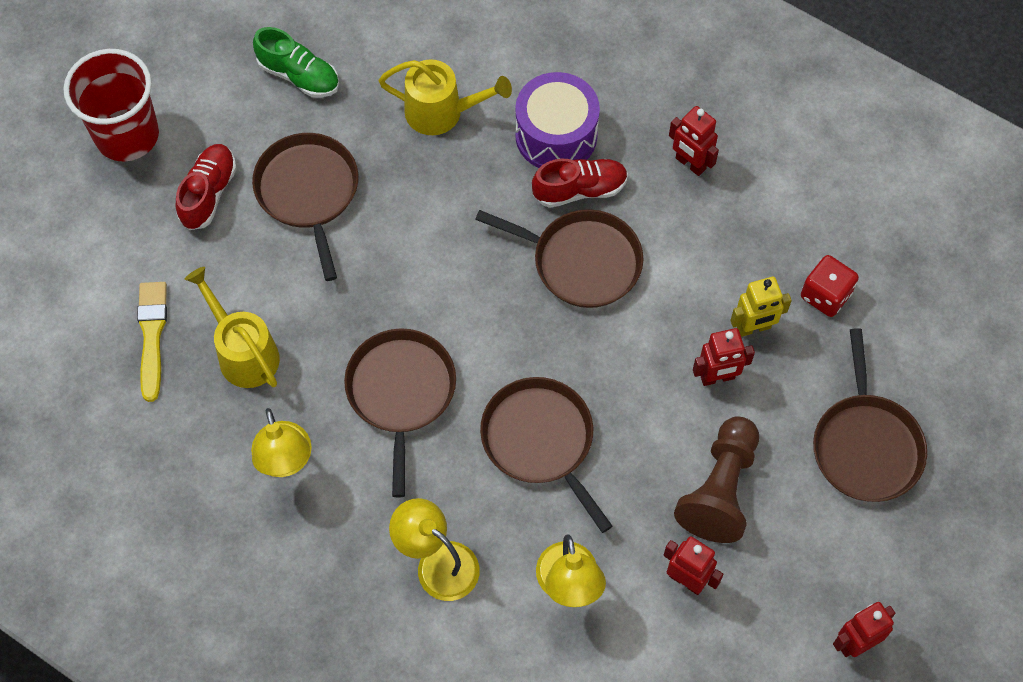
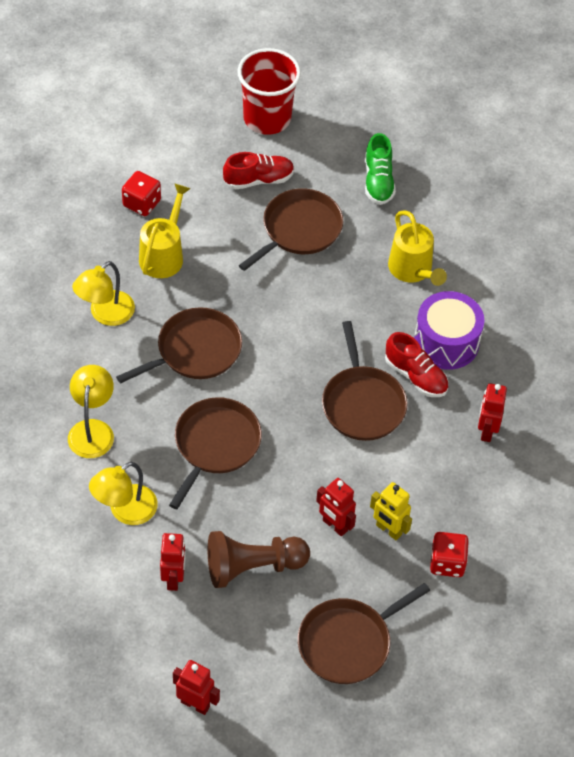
camera: 55 degrees right, 10 degrees down
yellow brush [137,282,167,402] -> red dice [122,171,161,216]

